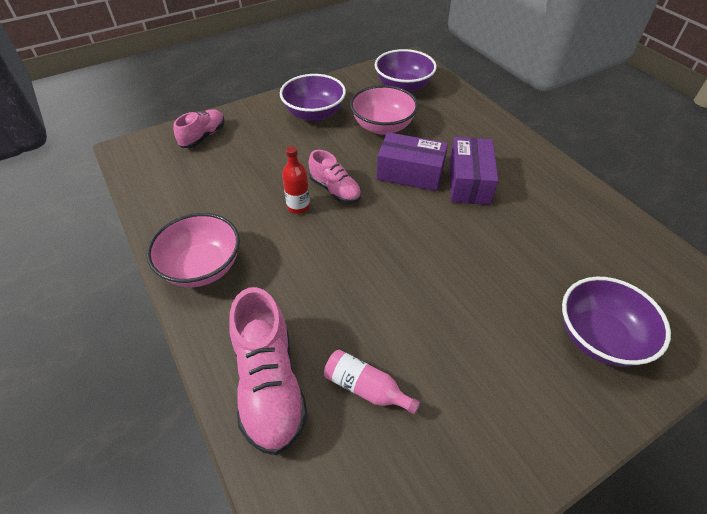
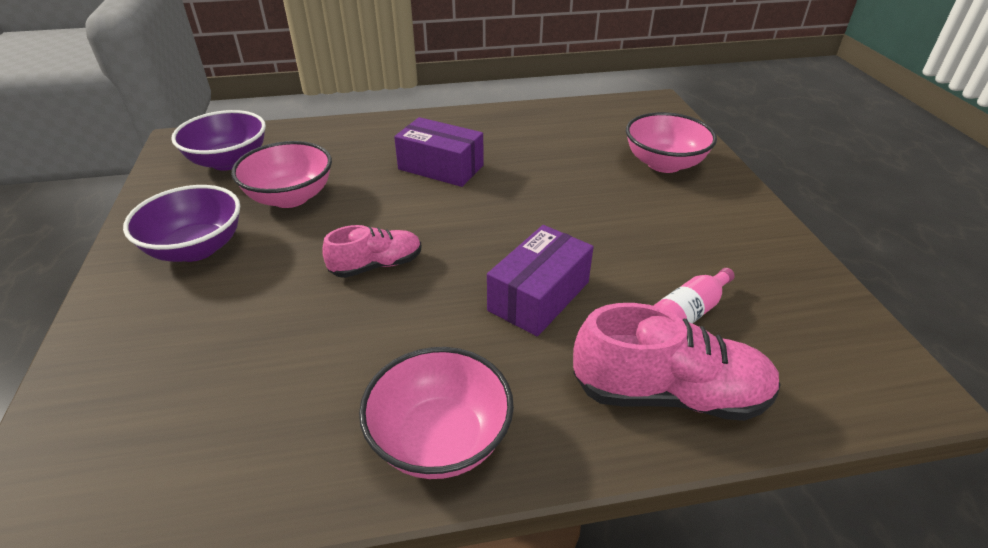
camera: 70 degrees left, 10 degrees down
pink shoe [174,109,225,148] -> none
red bottle [282,146,310,214] -> none
purple box [376,132,448,191] -> purple box moved to [487,225,594,336]
purple bowl [562,277,671,367] -> pink bowl [626,112,717,173]

